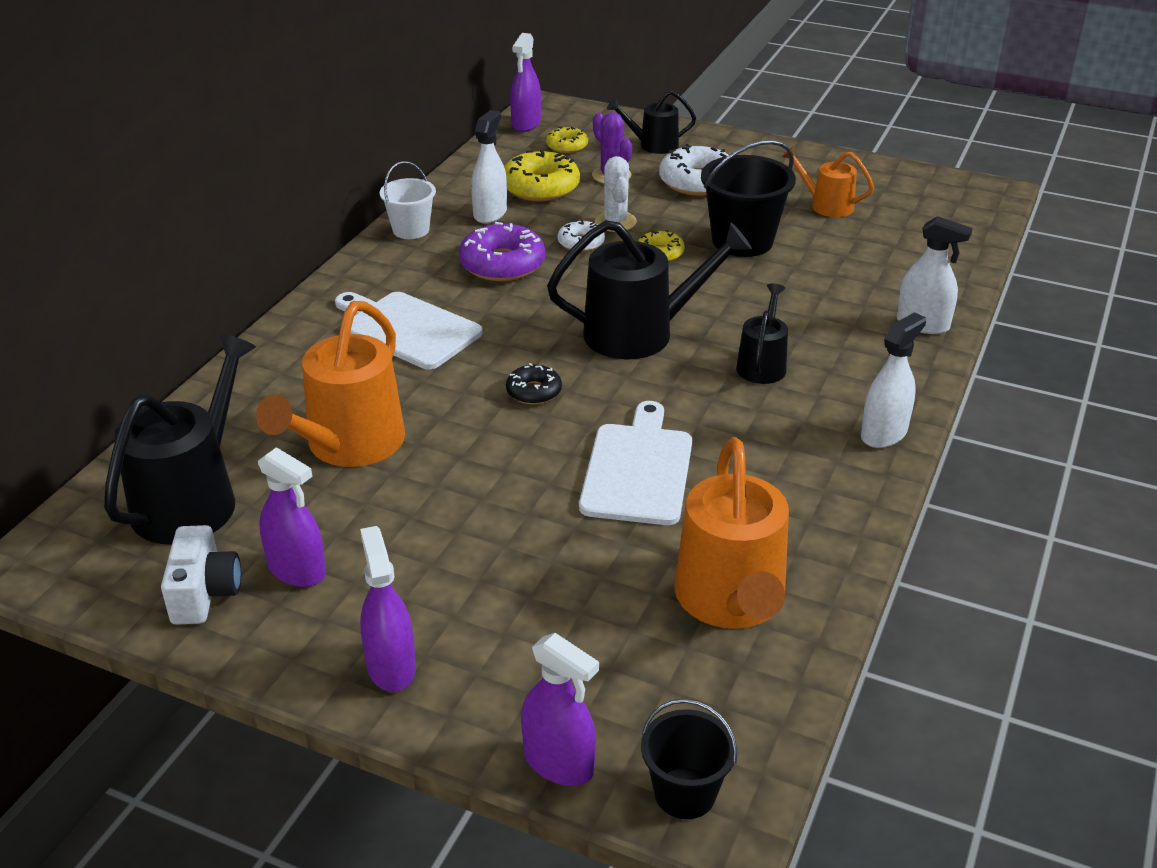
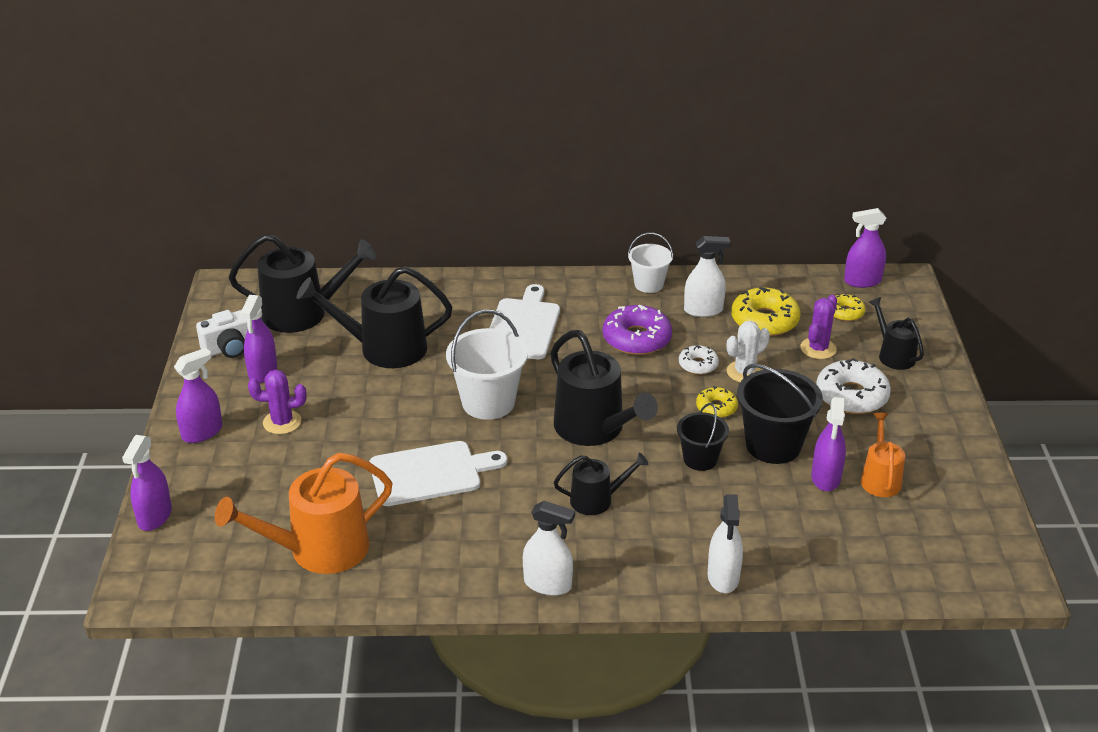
camera: 65 degrees right, 0 degrees up
orange watering can [256,301,405,467] -> black watering can [297,266,452,368]
black donut [506,363,562,405] -> white bucket [446,310,528,420]
black bucket [641,699,738,819] -> black bucket moved to [677,403,729,471]
none -> purple cactus [248,370,307,434]
none -> purple spray bottle [811,397,846,491]

